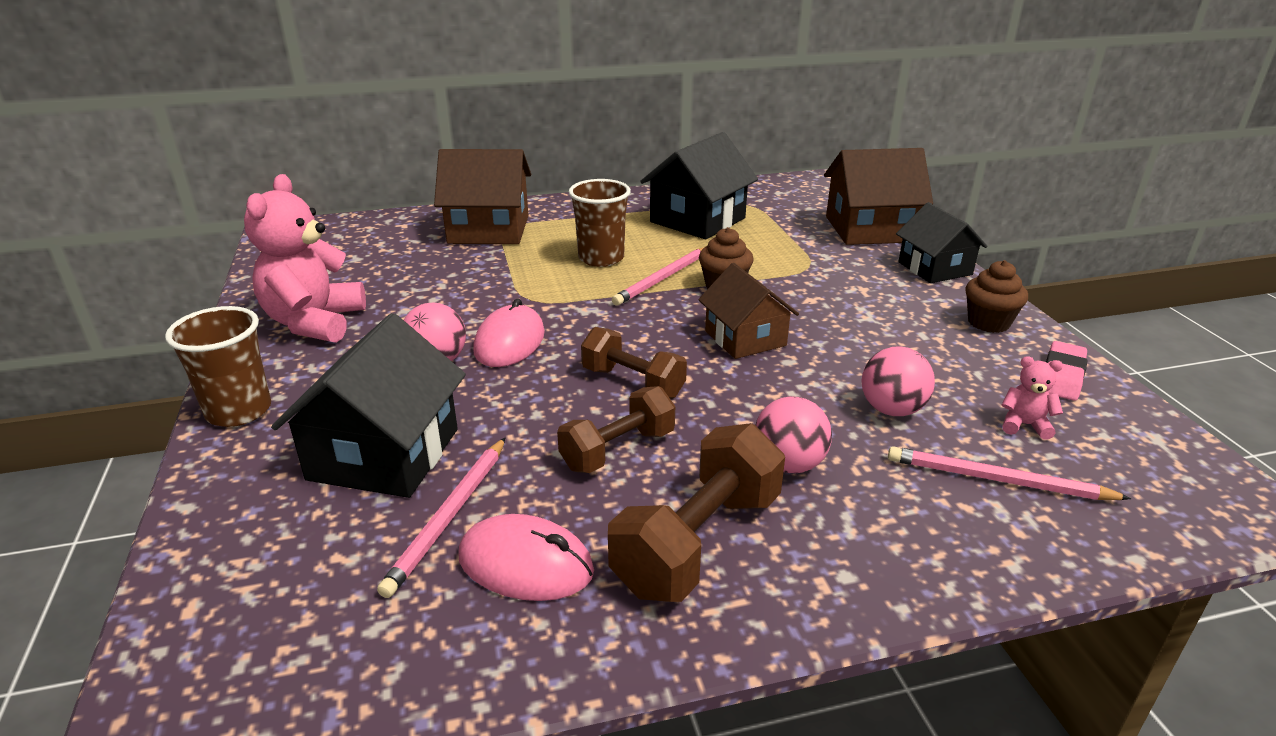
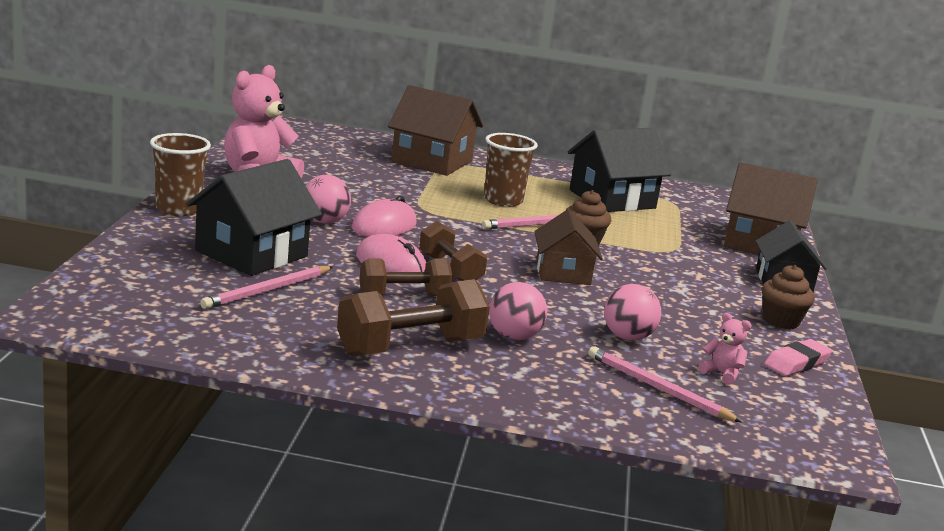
camera: 20 degrees right, 10 degrees down
pink mouse [458,514,594,601] -> pink mouse moved to [356,234,426,272]

